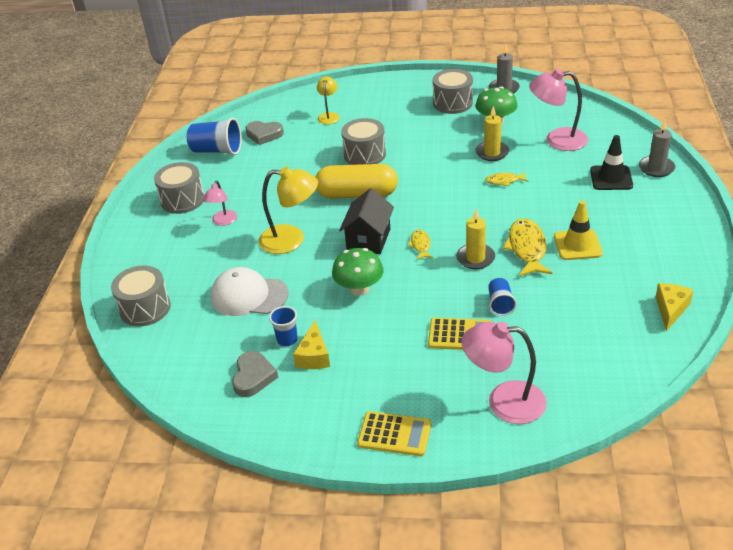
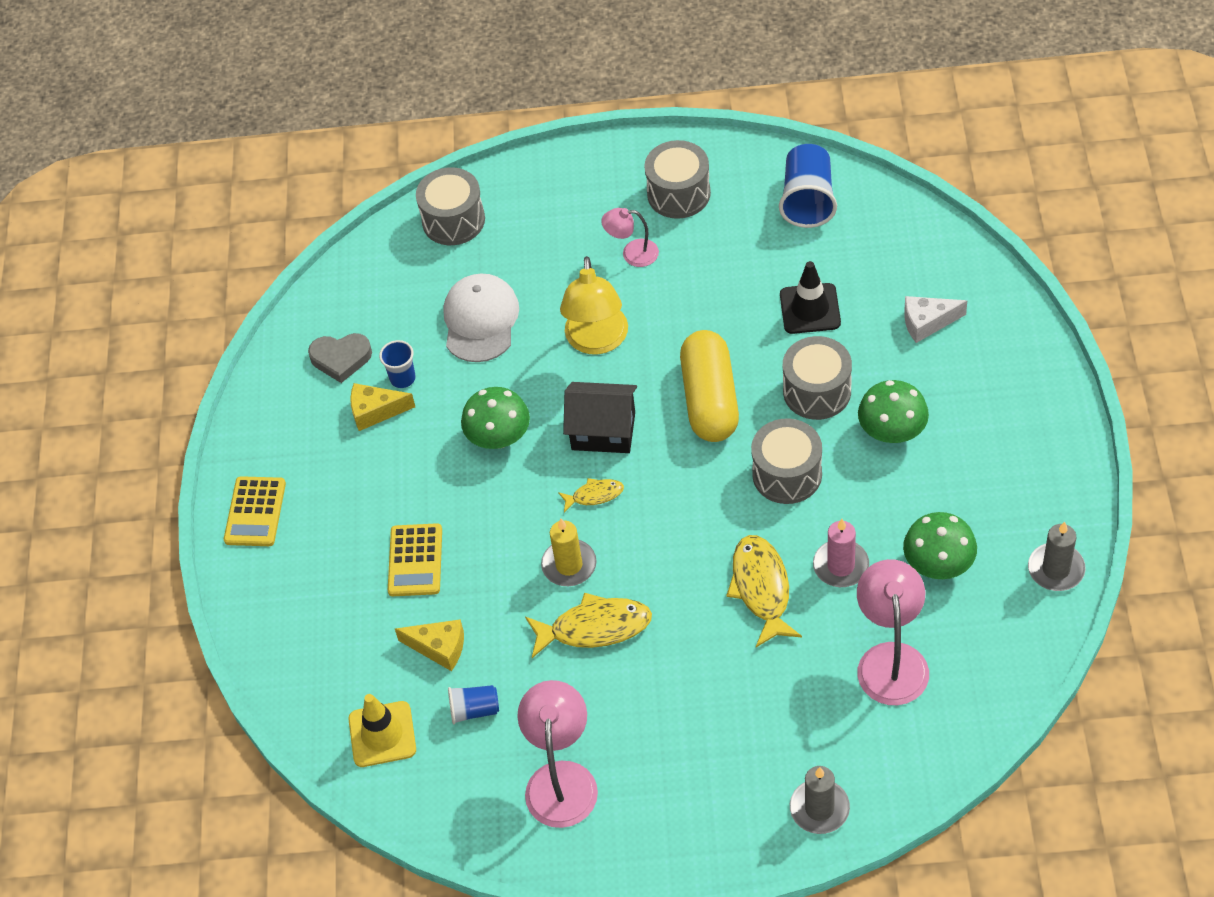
camera: 85 degrees right, 15 degrees up
grey heart [245,121,284,145] -> none
yellow lamp [317,76,340,125] -> white cheese [904,296,967,343]
grey drum [432,69,473,114] -> grey drum moved to [751,418,822,504]
pink lamp [461,322,547,424] -> pink lamp moved to [517,680,598,828]
yellow candle [475,106,509,161] -> pink candle [813,519,869,587]
yellow fish [485,172,528,186] -> yellow fish [726,535,802,647], size x1.86
blue cup [488,278,517,316] -> blue cup moved to [448,685,499,725]
yellow traffic cone [554,201,603,260] -> yellow traffic cone moved to [348,694,416,767]
black traffic cone [590,135,633,190] -> black traffic cone moved to [780,261,841,334]
yellow cheese [656,283,694,331] -> yellow cheese moved to [395,619,464,671]
none -> green mushroom [858,380,929,443]

